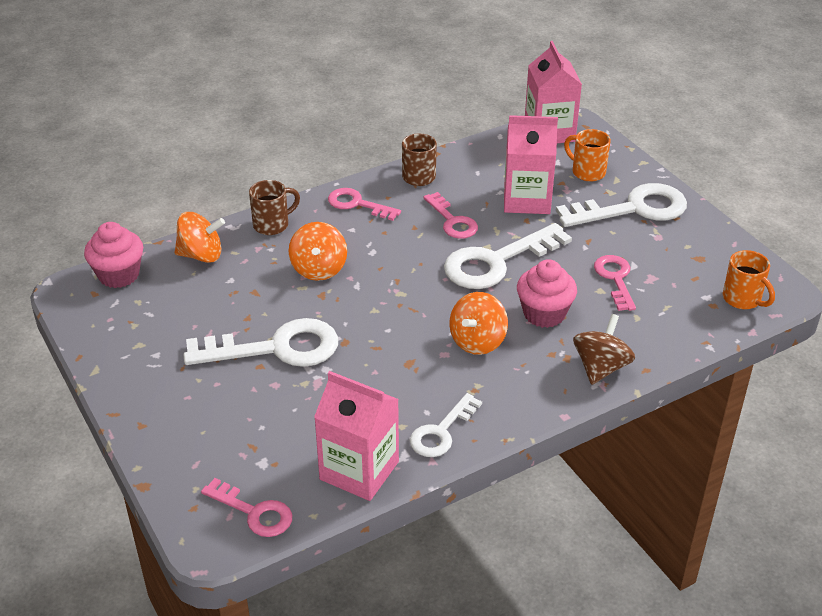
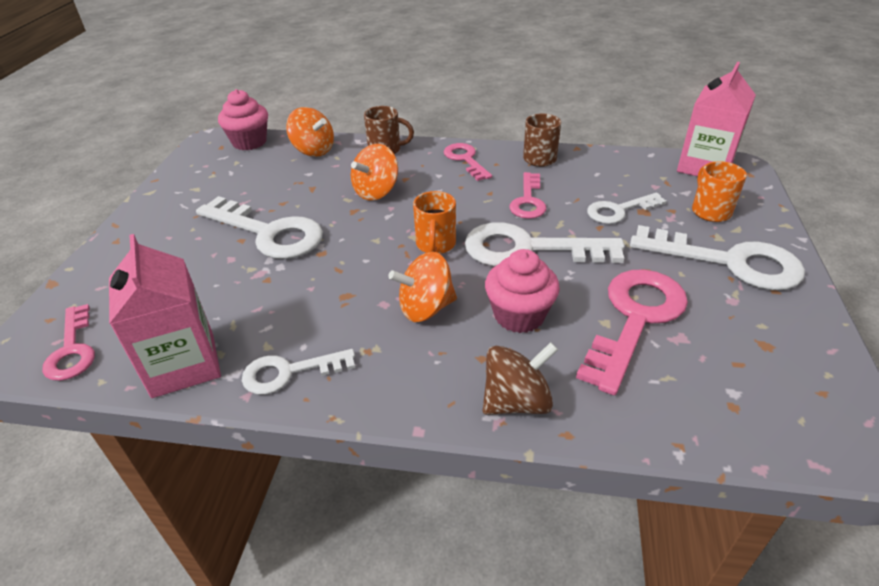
camera: 40 degrees right, 0 degrees up
pink carton [504,115,558,214] -> white key [587,193,667,224]
pink key [594,255,636,311] -> pink key [576,269,688,395], size x1.72
orange mug [723,250,775,309] -> orange mug moved to [413,191,456,254]

